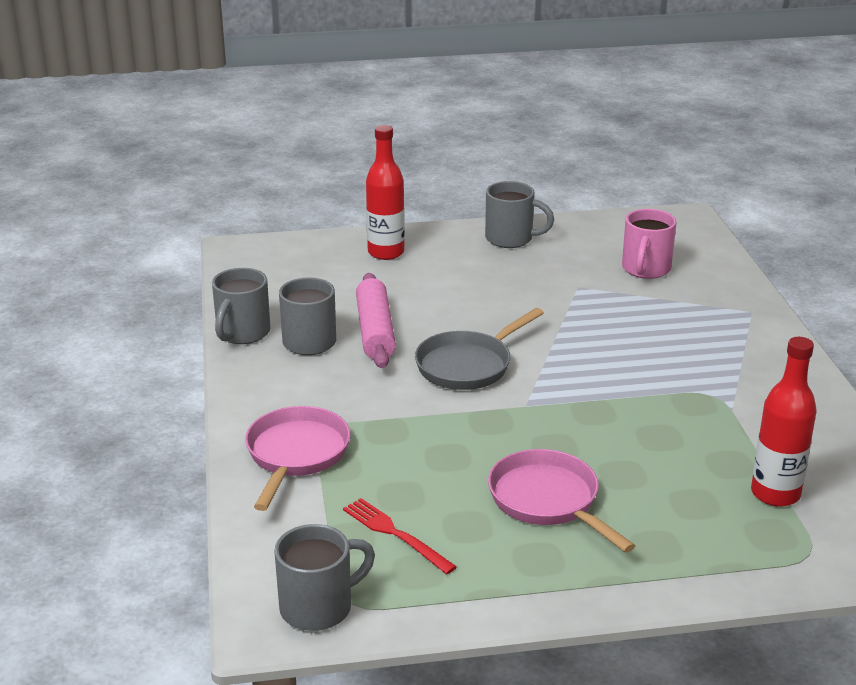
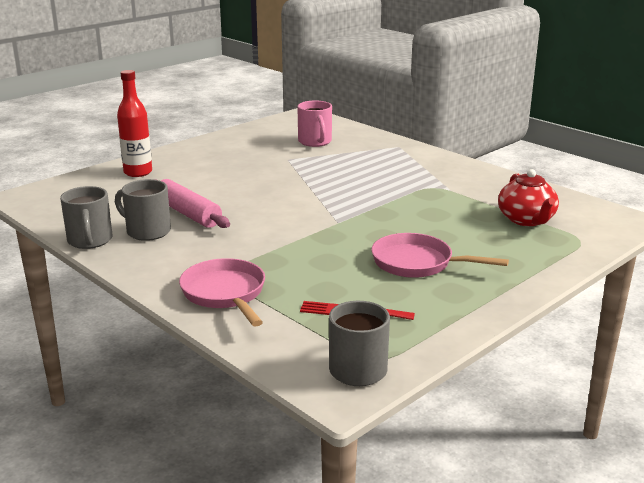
camera: 35 degrees left, 5 degrees down
grey pan [415,308,544,390] -> none
grey mug [485,181,554,248] -> none
red bottle [751,337,817,507] -> red teapot [498,169,559,226]

